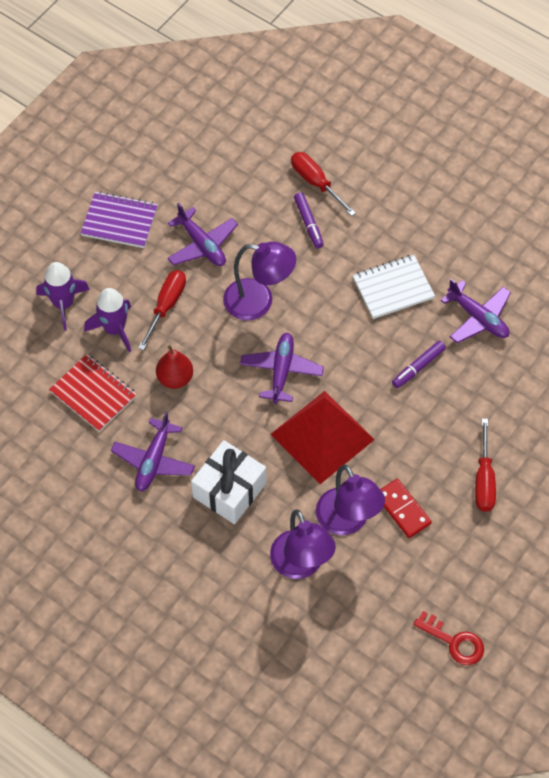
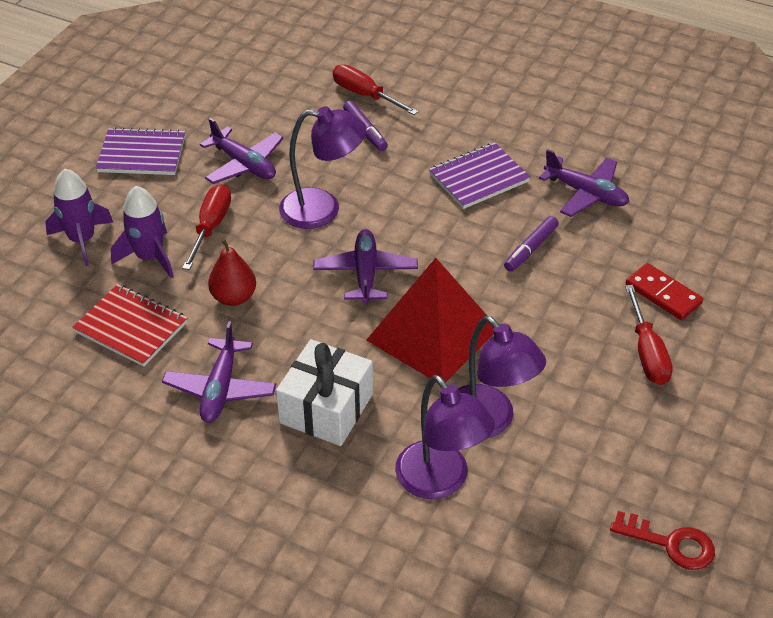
camera: 10 degrees left, 15 degrees down
white notebook [353,255,435,319] -> purple notebook [429,142,530,209]
red domino [380,479,432,538] -> red domino moved to [626,263,703,320]

